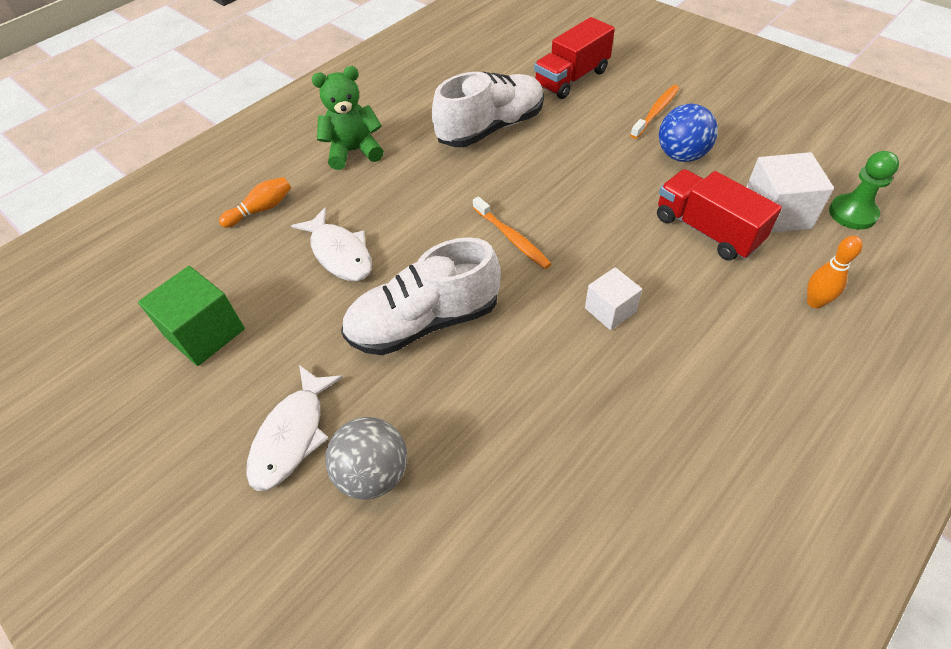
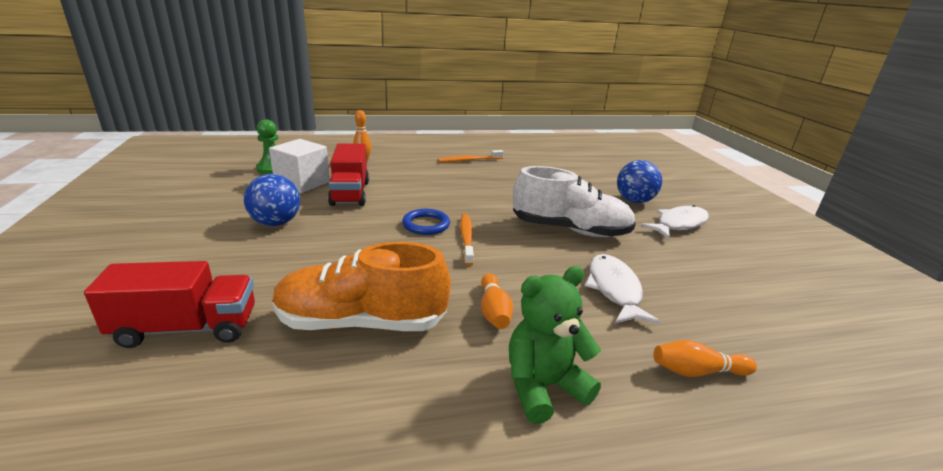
camera: 150 degrees left, 25 degrees down
green cube [138,266,245,366] -> none
green teddy bear [311,66,384,170] -> green teddy bear turned 135 degrees clockwise [509,266,601,424]
grey ball [325,417,407,500] -> blue ball [617,160,662,203]
white shoe [432,72,544,147] -> orange shoe [273,242,451,331]
white cube [585,267,642,330] -> none
orange toothbrush [630,85,679,139] -> orange toothbrush moved to [438,150,504,162]
none -> blue ring [402,209,450,235]
none -> orange bowling pin [481,273,513,329]

